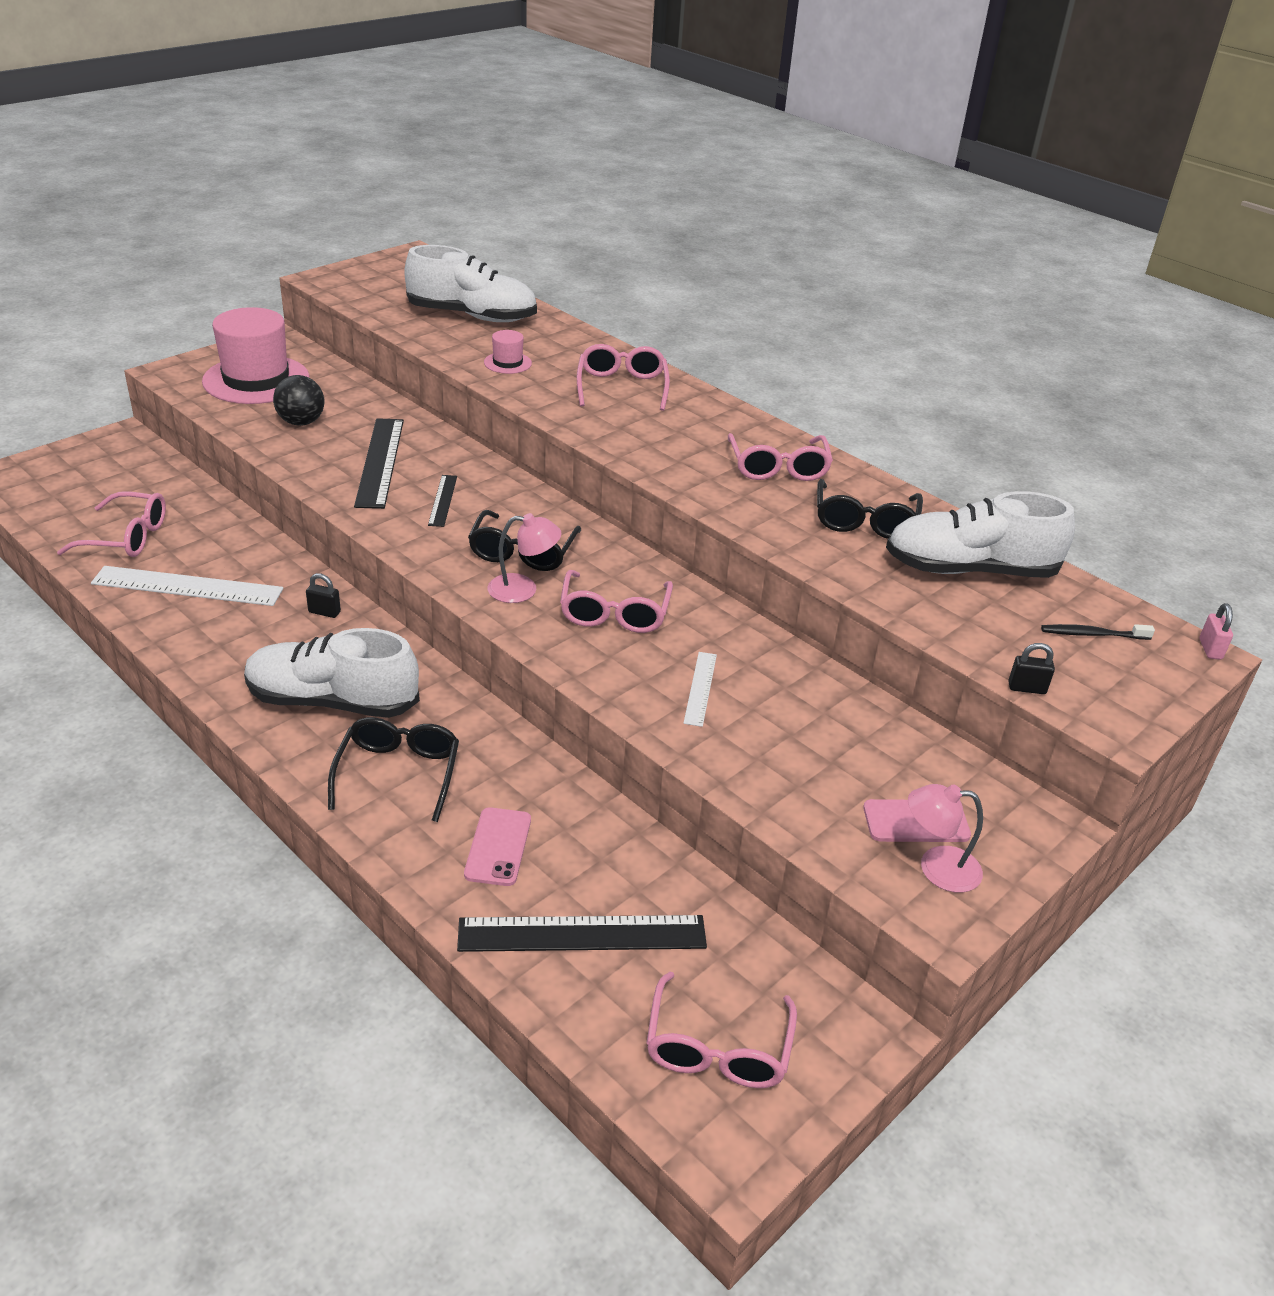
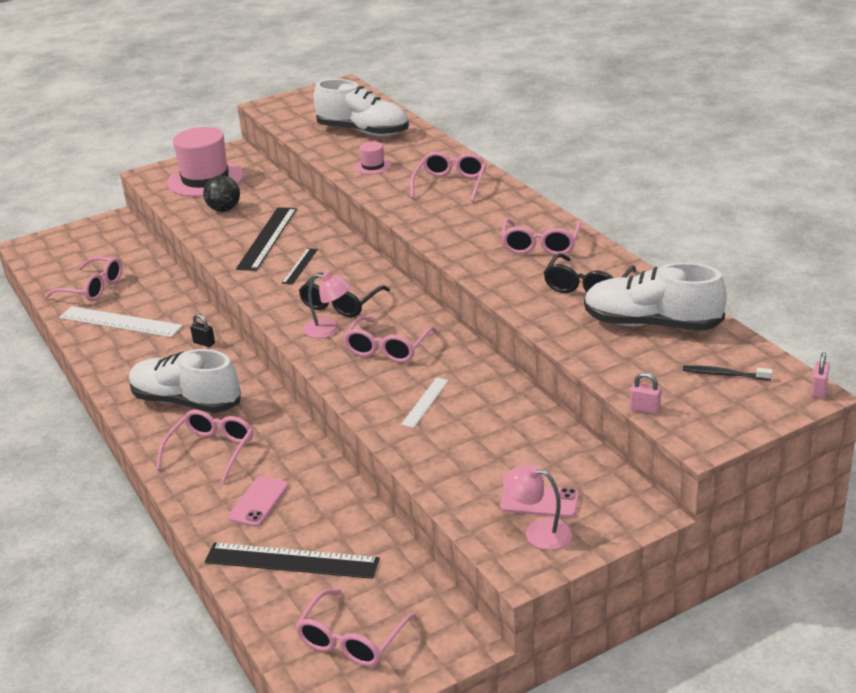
camera: 20 degrees right, 5 degrees down
black glasses [328,717,459,822] -> pink glasses [156,410,253,483]
black padlock [1008,643,1055,694] -> pink padlock [630,373,661,414]

